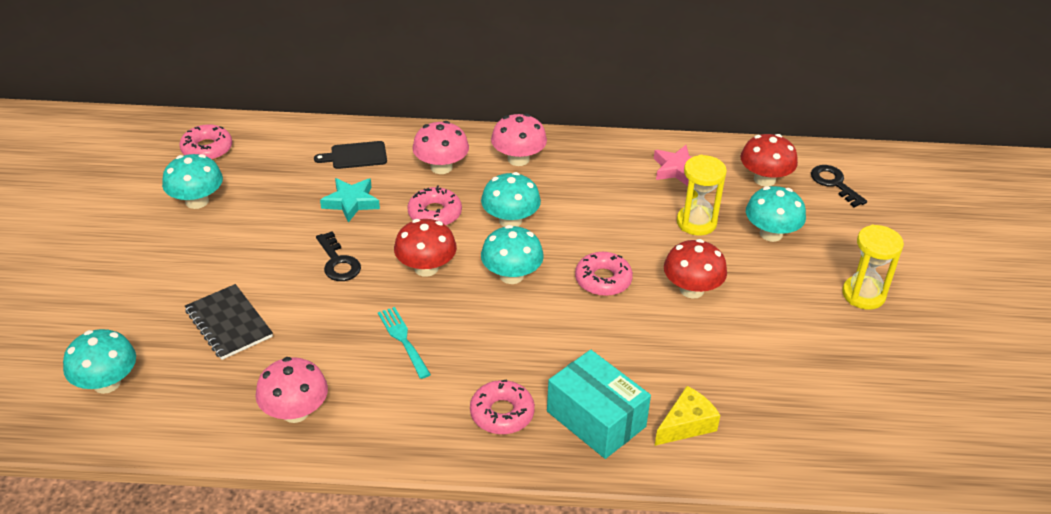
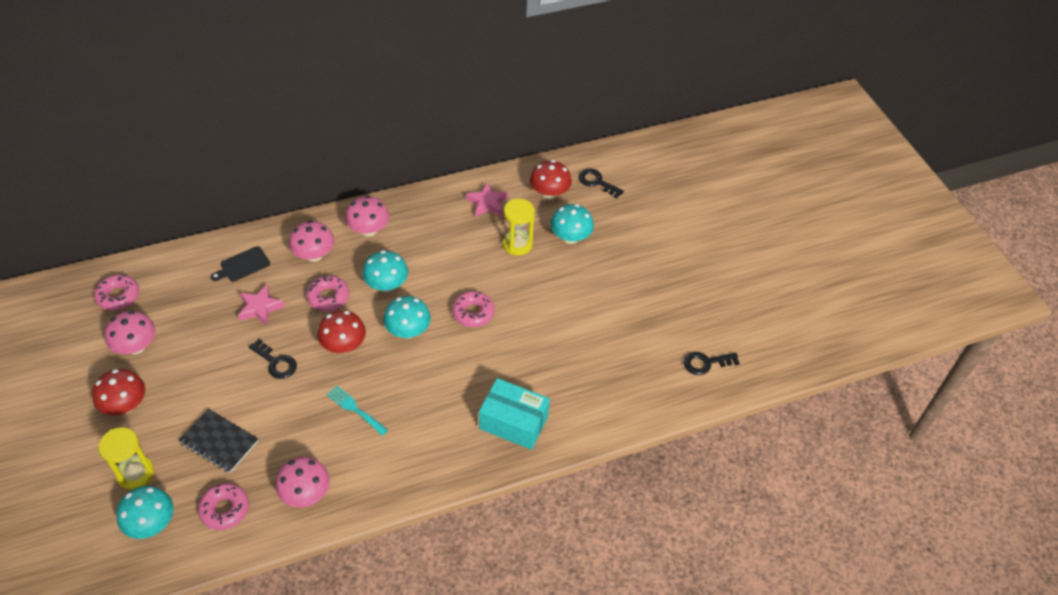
camera: 25 degrees left, 10 degrees up
turquoise mushroom [162,154,223,209] -> pink mushroom [105,311,156,354]
turquoise star [320,178,380,223] -> pink star [238,284,285,326]
pink donut [470,380,535,434] -> pink donut moved to [198,483,249,530]
yellow cheese [655,386,720,446] -> none
red mushroom [664,239,727,299] -> red mushroom moved to [92,369,145,415]
yellow hourglass [842,225,904,310] -> yellow hourglass moved to [99,427,154,490]
none -> black key [683,352,740,375]

